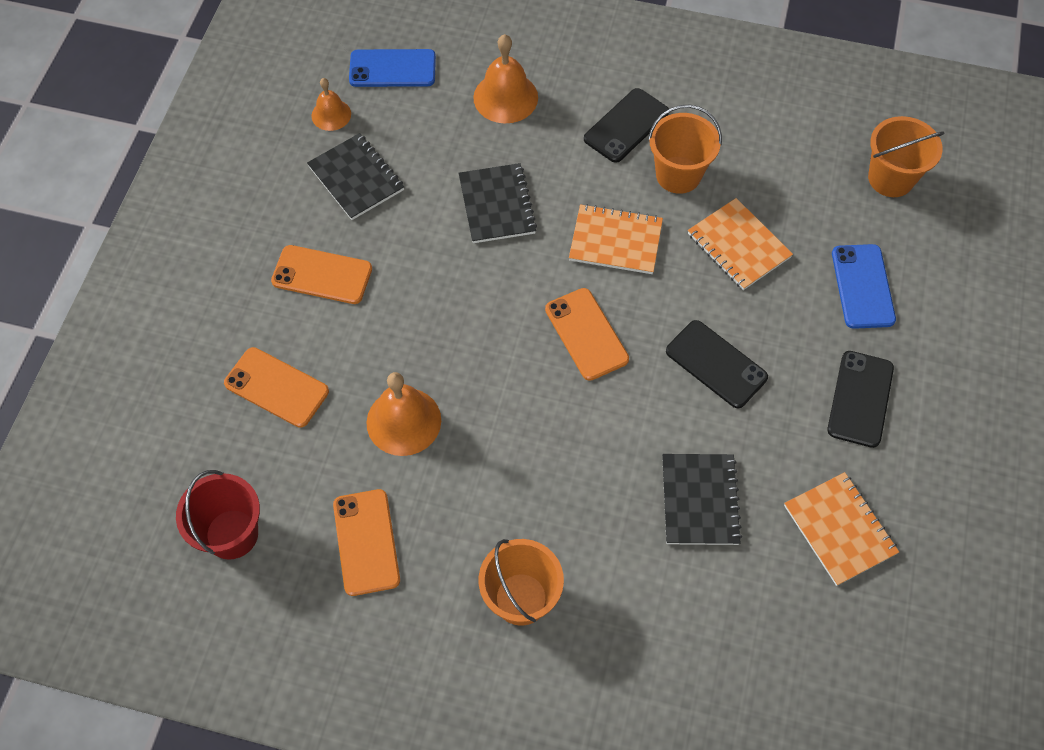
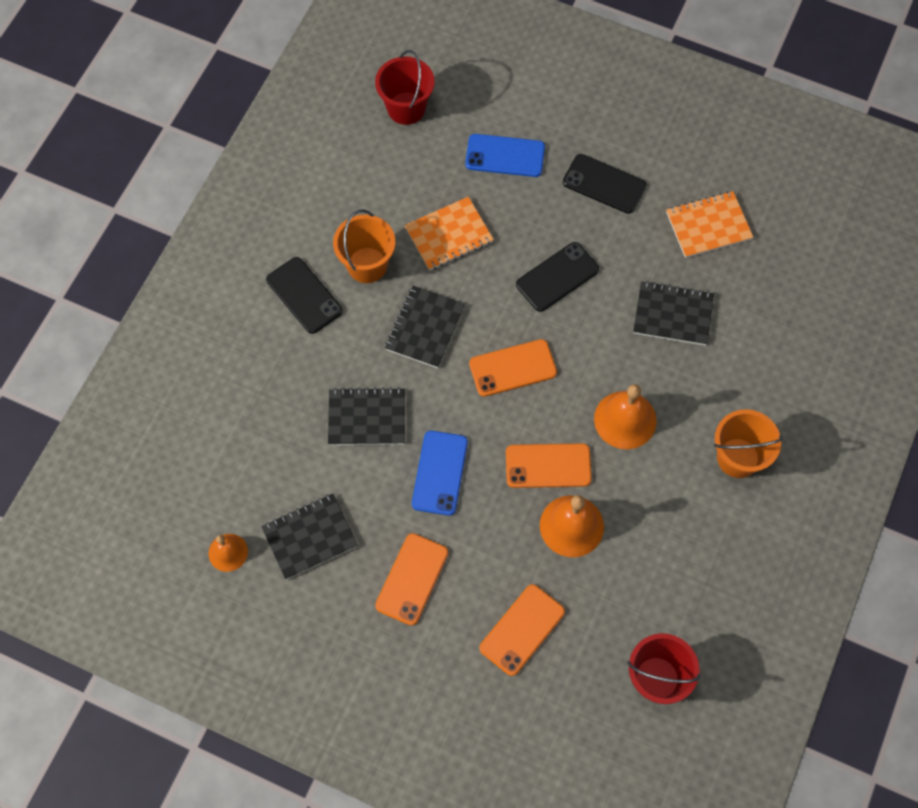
camera: 80 degrees left, 5 degrees up
orange phone [333,489,400,596] -> orange phone moved to [506,443,592,488]
blue phone [349,49,436,87] -> blue phone moved to [412,431,468,516]
orange bell [473,34,538,123] -> orange bell moved to [594,384,657,449]
orange notebook [569,204,663,274] -> black notebook [385,286,465,368]
orange bucket [868,116,944,197] -> red bucket [375,50,435,125]

